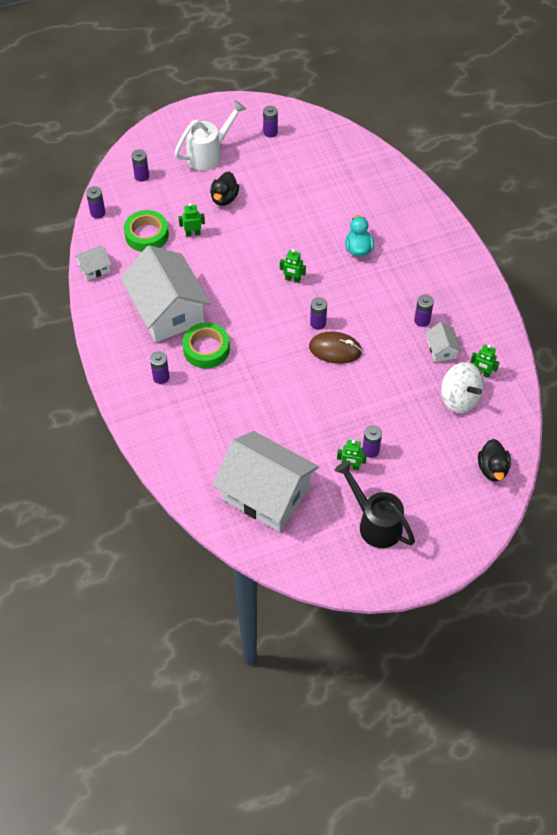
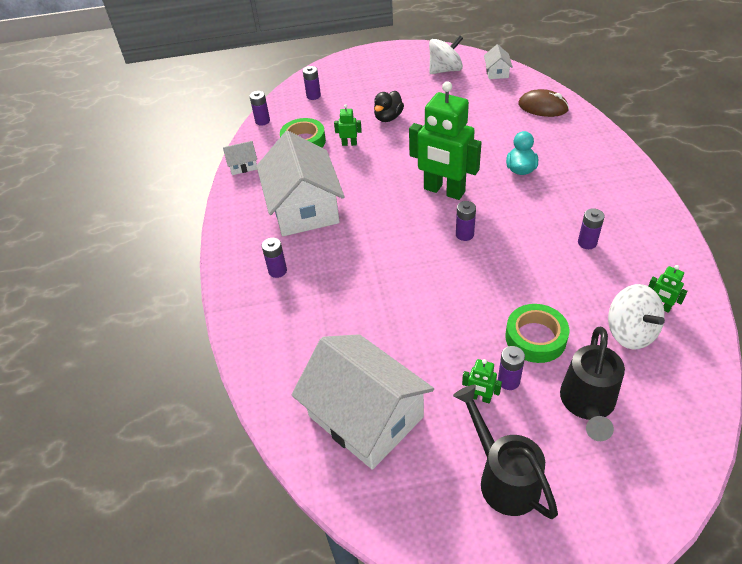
camera: 15 degrees right, 10 degrees down
white watering can [174,100,246,171] -> none
green tape [182,322,230,368] -> green tape moved to [505,304,569,363]
purple battery [263,106,278,138] -> white spinning top [429,35,463,74]
green robot [280,249,306,283] -> green robot [409,81,482,200], size x2.45
brown mouse [309,332,362,364] -> brown mouse moved to [518,89,569,117]
white house [426,322,461,362] -> white house moved to [484,44,513,79]
black duck [478,439,511,482] -> none
none -> black watering can [560,327,625,441]

